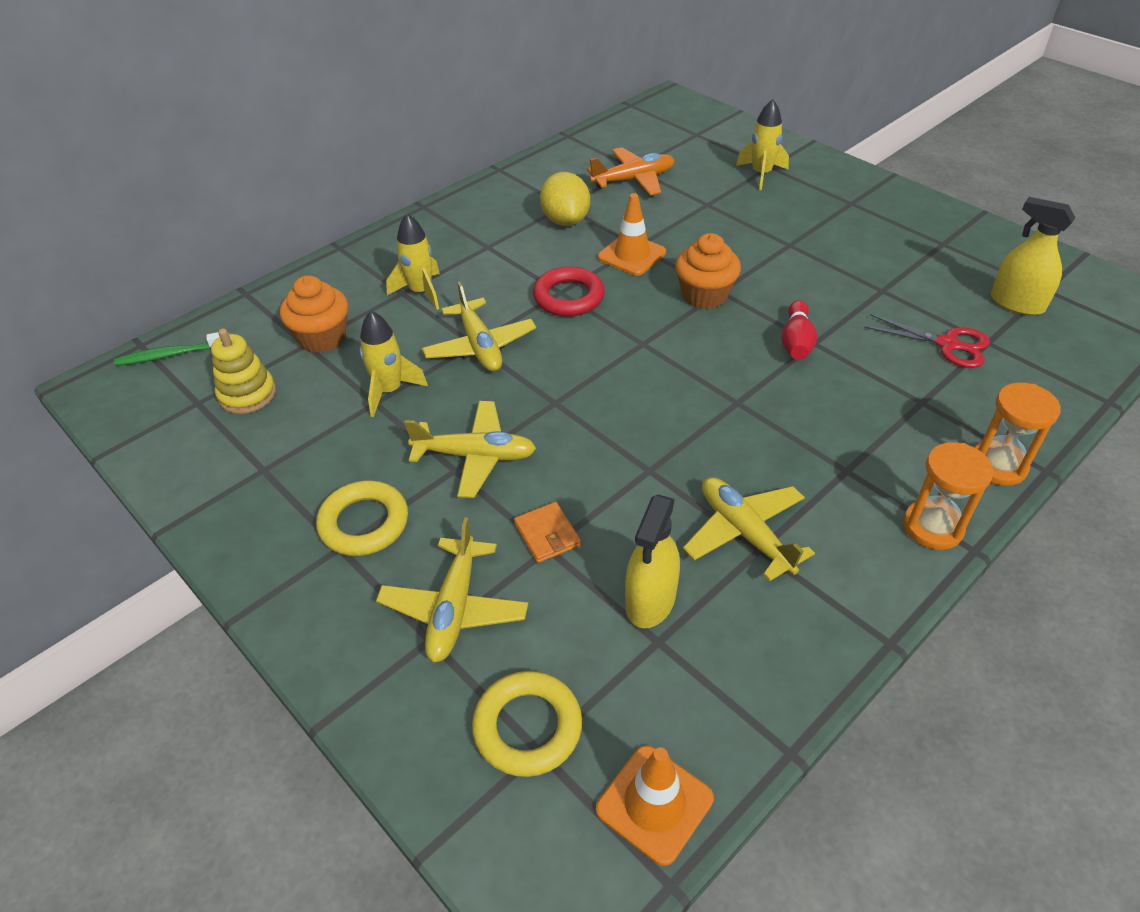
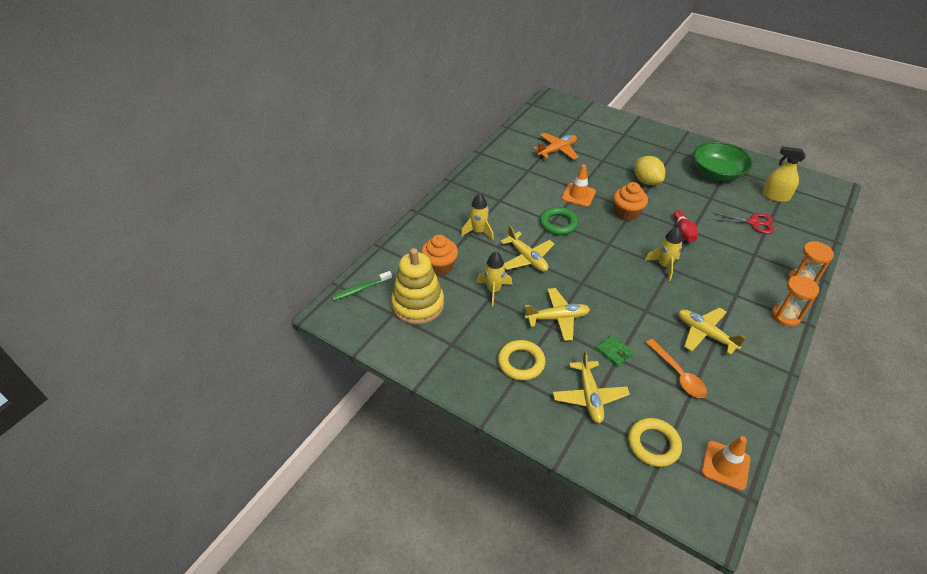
camera: 15 degrees left, 0 degrees up
yellow stacking toy [211,328,276,414] -> yellow stacking toy [391,248,444,325], size x1.66
orange wallet [514,502,581,563] -> green wallet [596,335,634,367]
red ring [533,266,605,316] -> green ring [540,207,579,235]
yellow lemon [540,172,590,226] -> yellow lemon moved to [635,156,665,185]
yellow spray bottle [625,495,680,628] -> orange spoon [646,339,707,398]
yellow rocket [736,99,789,190] -> yellow rocket moved to [645,227,682,281]
none -> green bowl [693,142,753,181]

